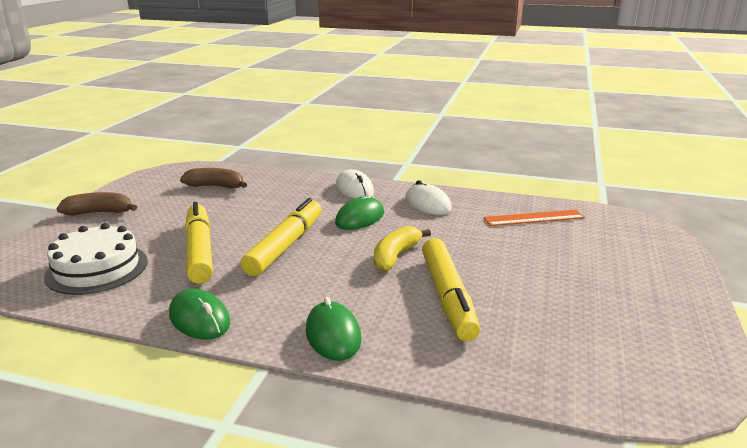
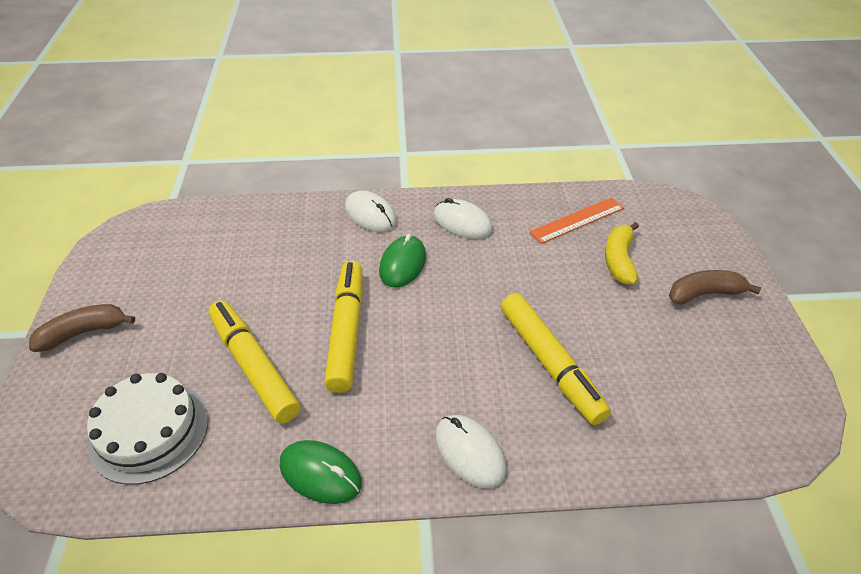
camera: 20 degrees left, 20 degrees up
brown banana [180,168,247,188] -> brown banana moved to [669,270,761,305]
green mouse [306,297,362,361] -> white mouse [435,415,506,488]
yellow banana [374,226,431,271] -> yellow banana moved to [605,222,639,284]

